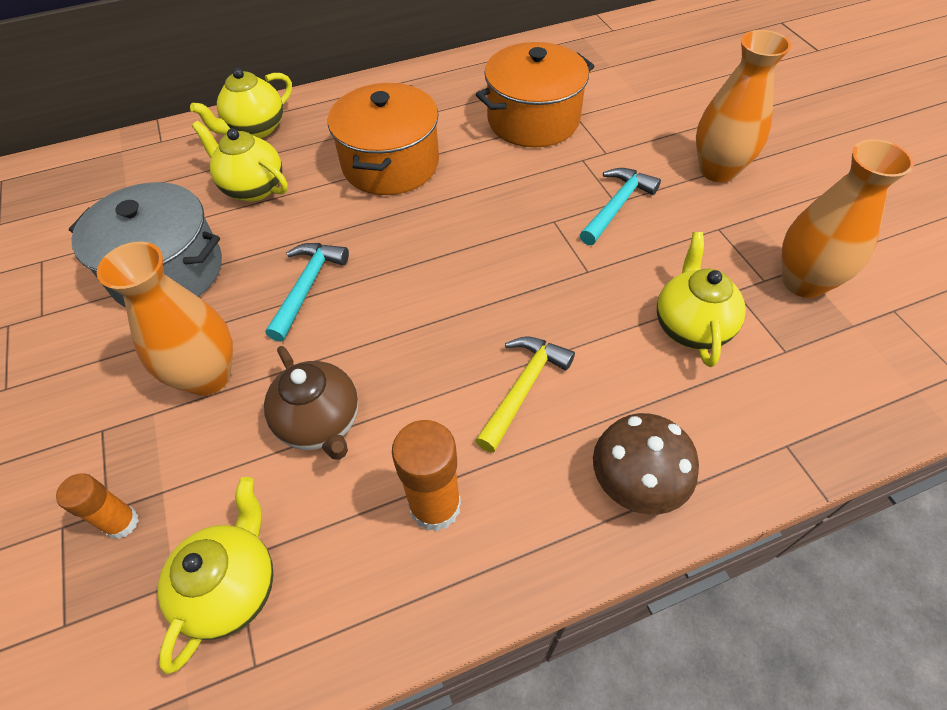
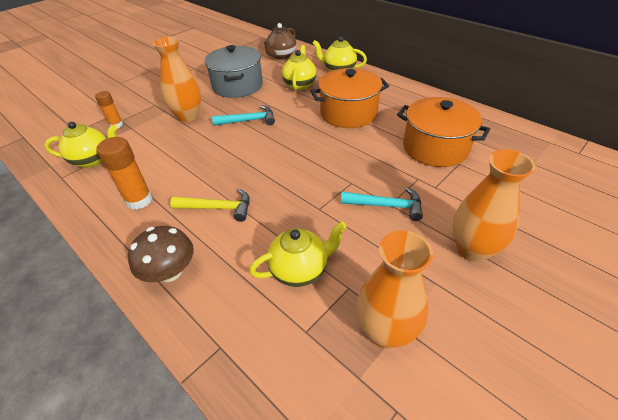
camera: 65 degrees right, 10 degrees down
brown teapot [264,346,358,460] -> brown teapot moved to [262,23,296,60]

